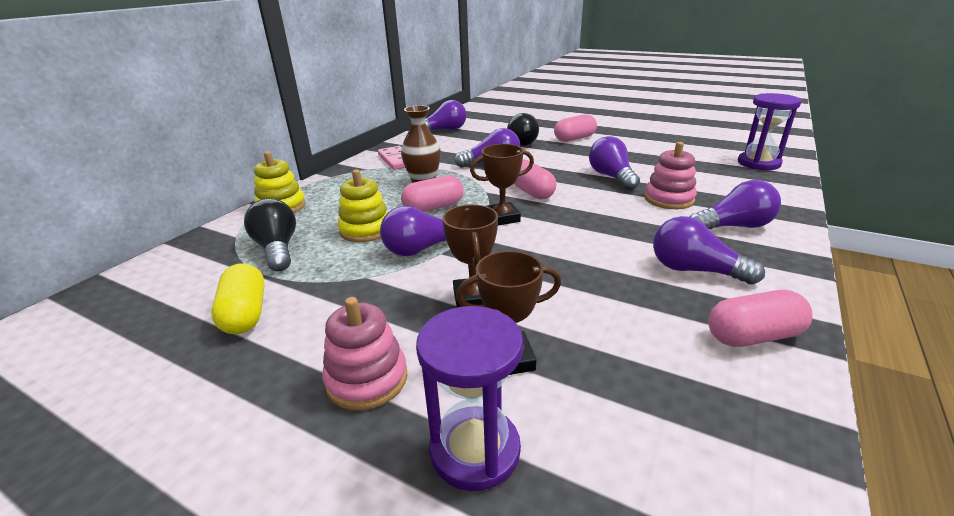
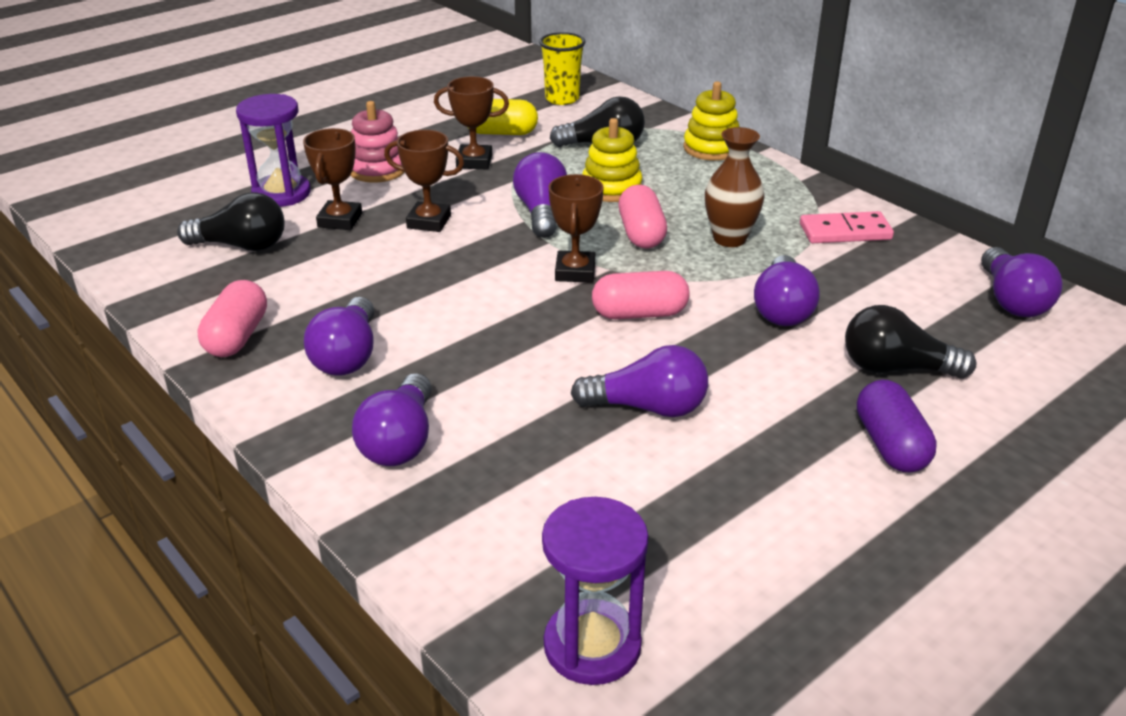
camera: 110 degrees right, 5 degrees up
pink capsule [554,114,597,142] -> purple capsule [857,380,937,472]
pink stacking toy [644,142,697,209] -> none
purple light bulb [653,216,765,284] -> purple light bulb turned 135 degrees clockwise [304,297,375,376]
none -> black light bulb [177,192,285,251]
none -> brown trophy [434,76,509,169]
none -> yellow cup [539,32,585,105]

